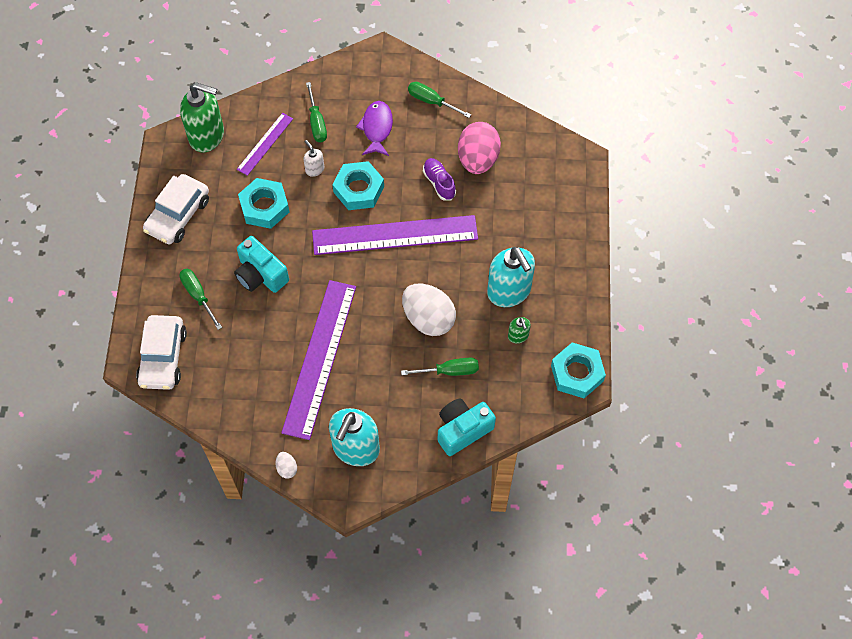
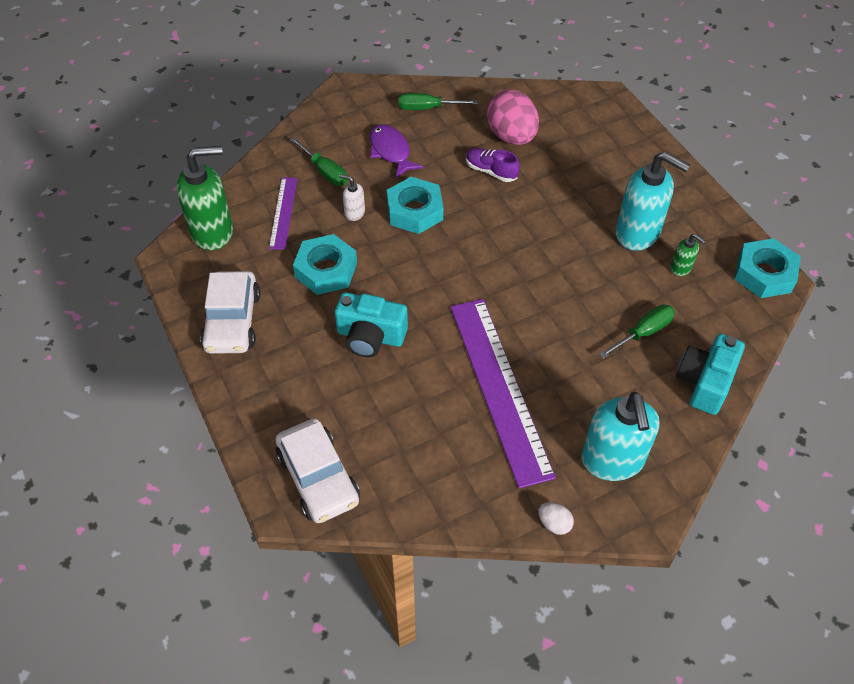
camera: 30 degrees left, 10 degrees down
green screwdriver [179,269,222,330] -> none
purple ruler [312,215,478,255] -> none
white egg [402,284,456,336] -> none

